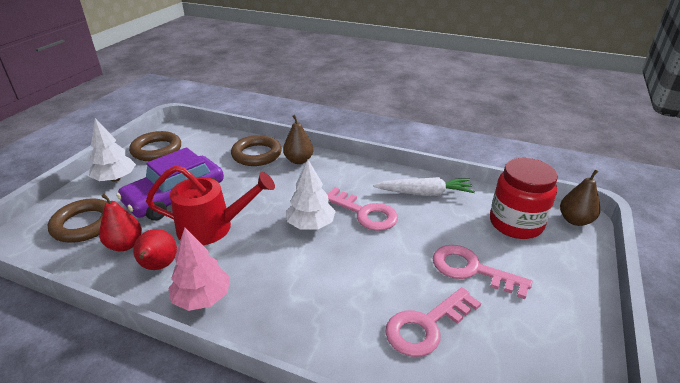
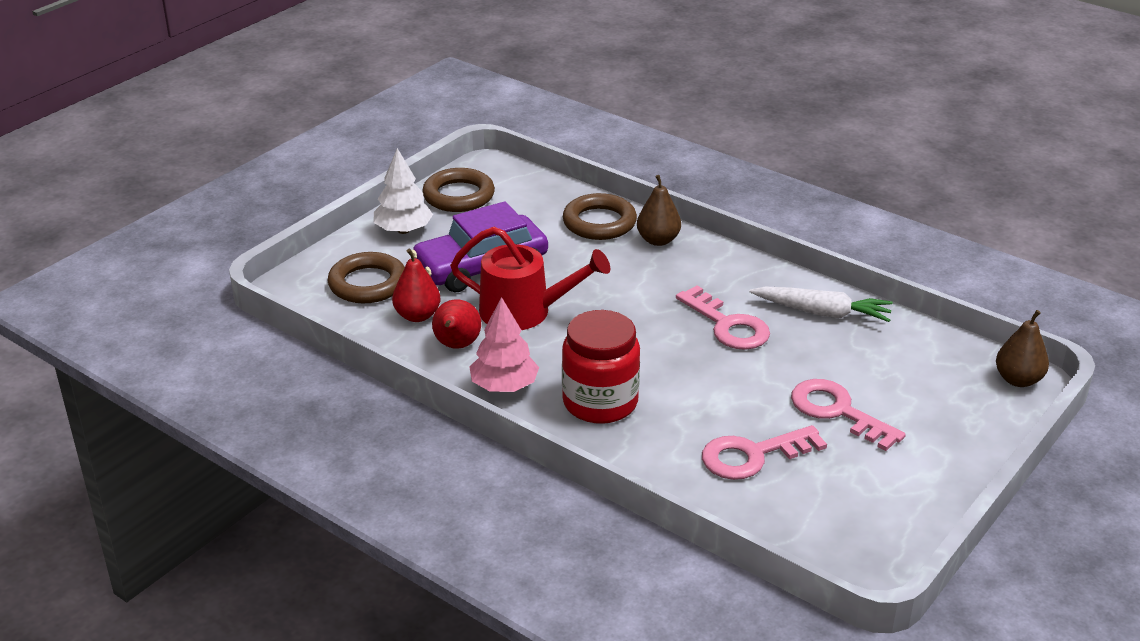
camera: 15 degrees right, 0 degrees up
white tree [286,160,336,230] -> none
red jar [490,158,558,239] -> red jar moved to [562,310,640,424]

